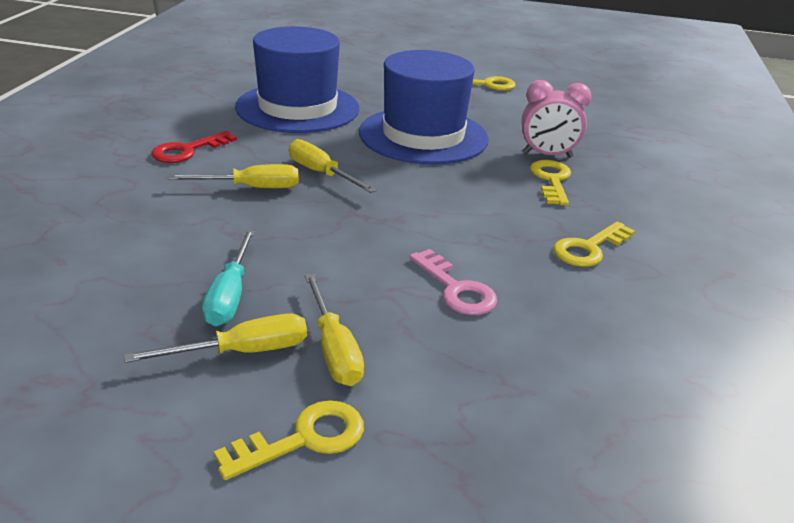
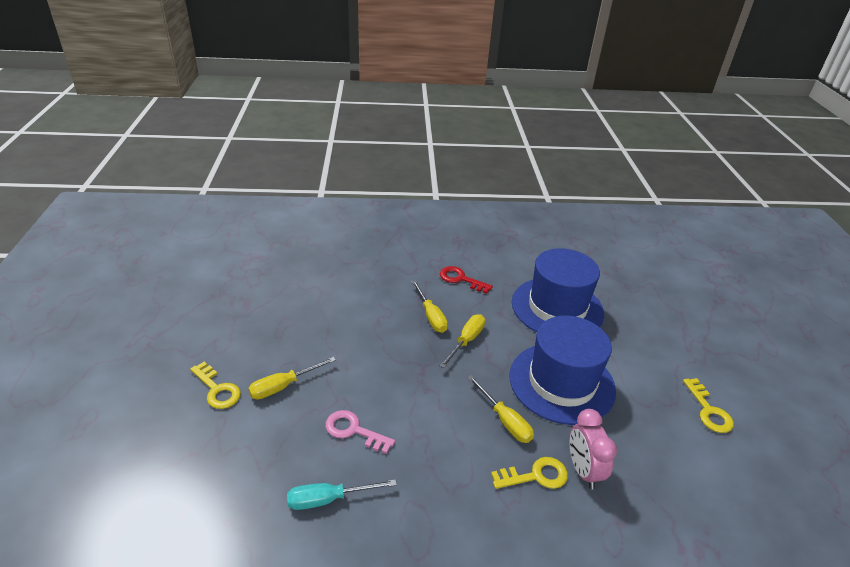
camera: 75 degrees right, 5 degrees up
yellow screwdriver [124,313,307,363] -> yellow screwdriver moved to [468,375,534,443]
turquoise screwdriver [202,229,255,326] -> turquoise screwdriver moved to [287,479,397,510]
pink key [409,249,497,315] -> pink key turned 75 degrees clockwise [325,410,395,454]
yellow key [553,221,635,267] -> none

